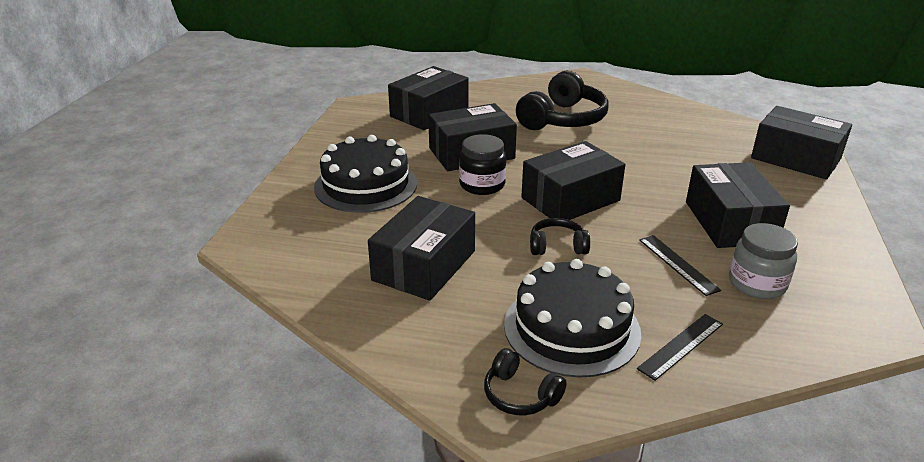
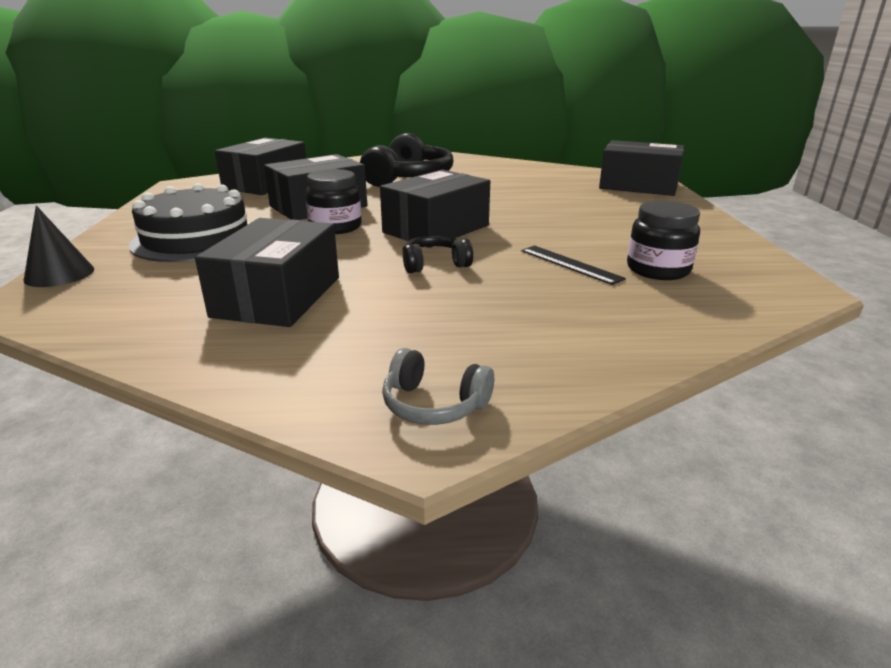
camera: 15 degrees left, 5 degrees down
black headphones [484,348,567,415] -> grey headphones [382,348,494,425]
black cake [504,259,641,377] -> none
black ruler [637,314,723,381] -> none
black box [686,162,790,248] -> none
grey jar [729,223,798,299] -> black jar [627,201,700,280]
none -> black cone [24,206,94,287]

